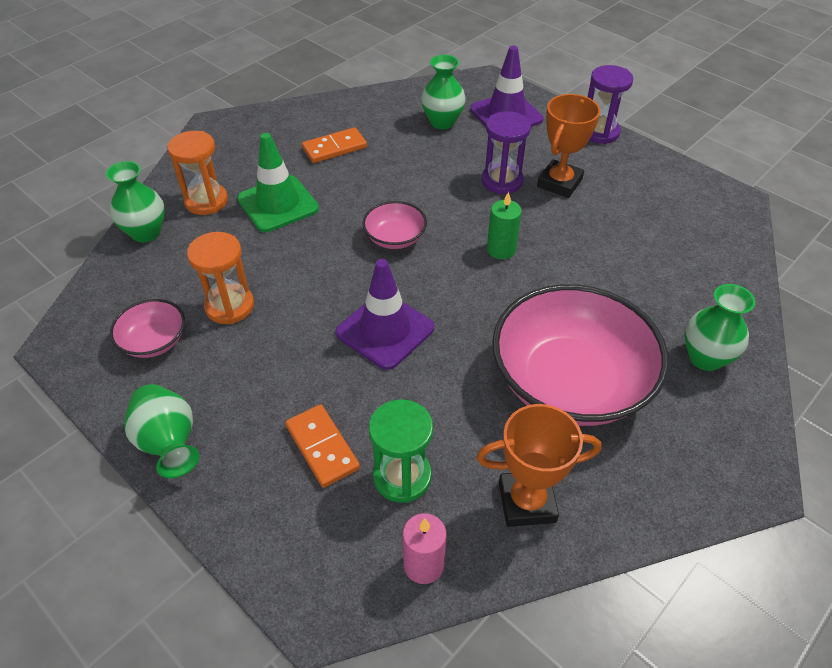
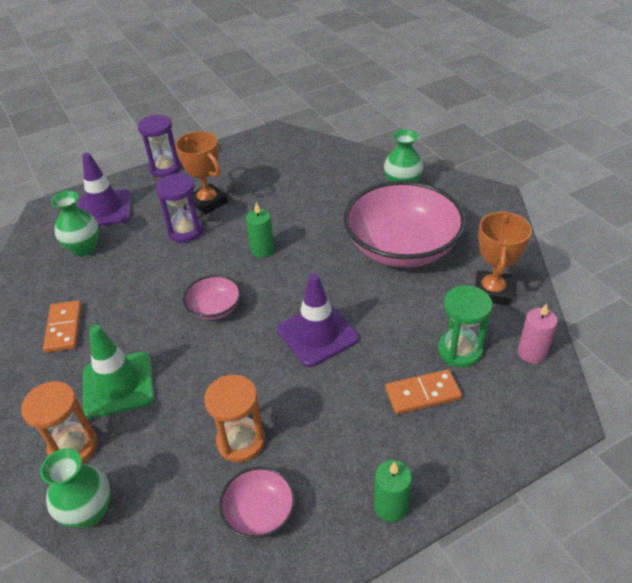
camera: 70 degrees left, 5 degrees down
green vase [124,384,200,478] -> green candle [374,460,412,522]

